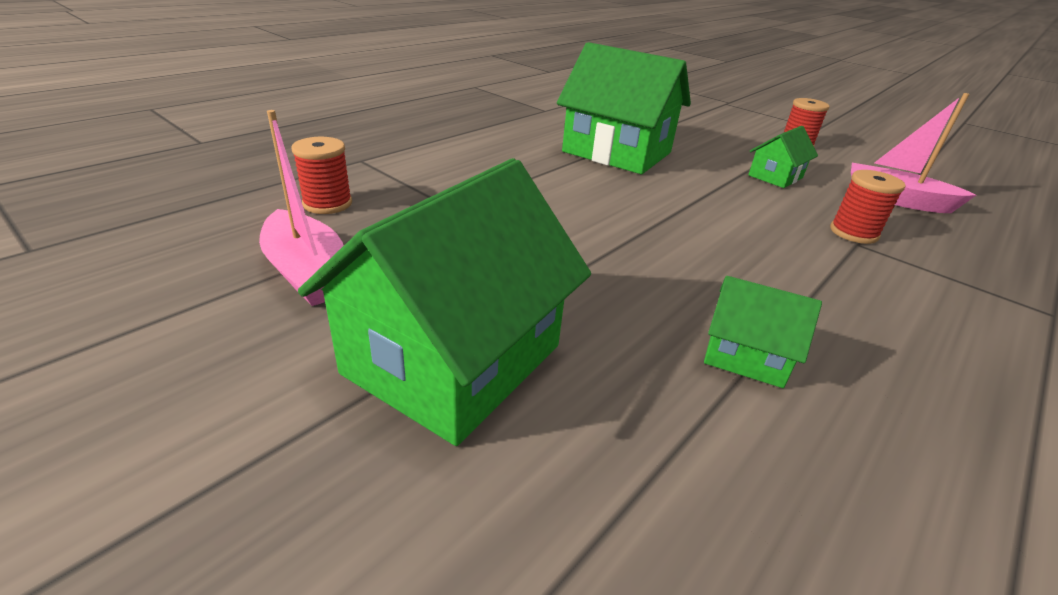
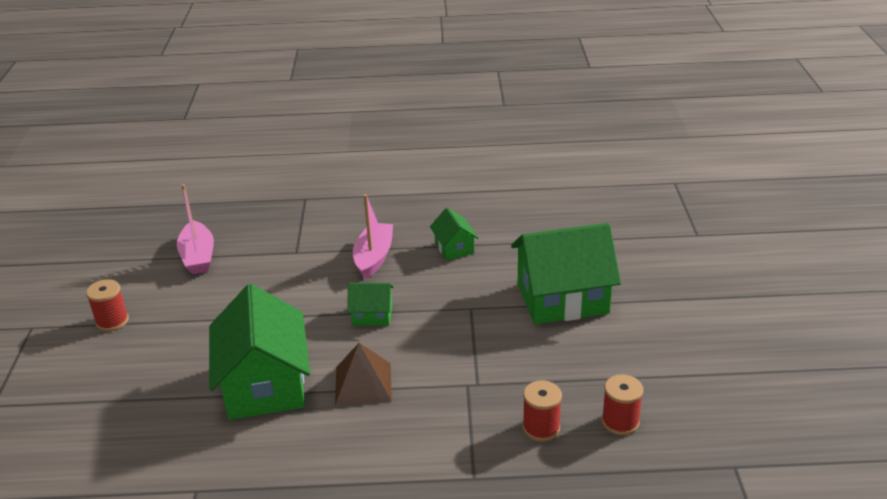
camera: 130 degrees left, 0 degrees up
pink boat [259,110,344,306] -> pink boat moved to [353,194,393,279]
green house [748,126,818,188] -> green house moved to [347,283,394,326]
red spool [830,170,906,244] -> red spool moved to [602,374,643,435]
none -> brown pyramid [335,343,392,405]

